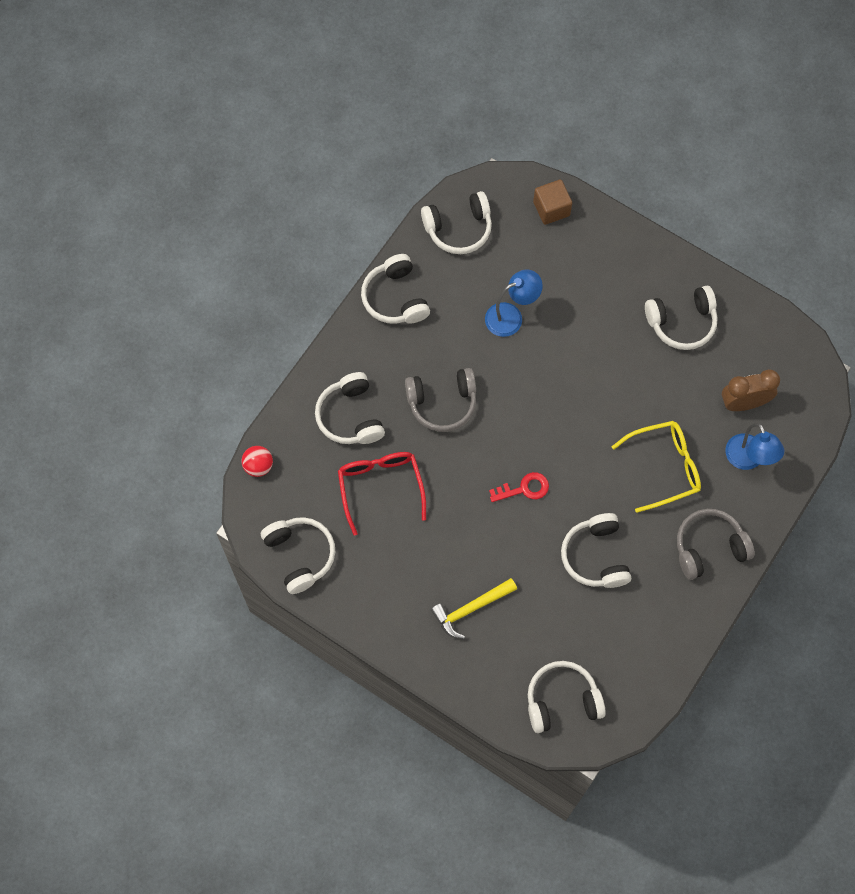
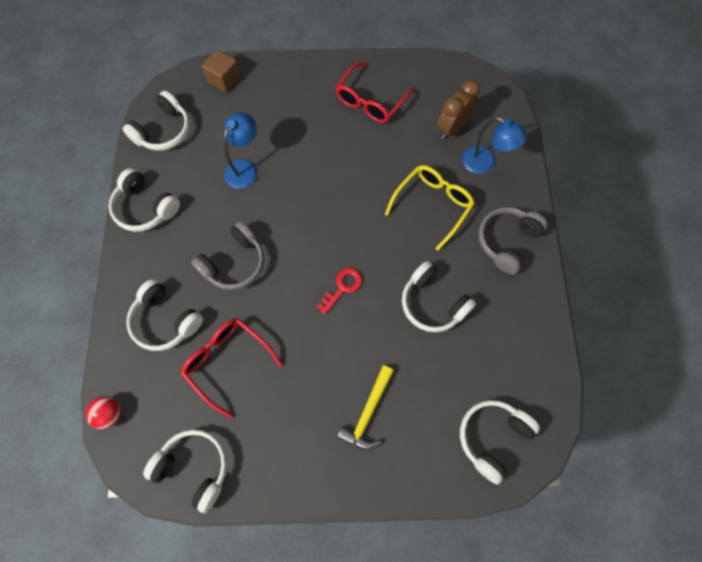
camera: 35 degrees left, 0 degrees up
white headphones [645,286,718,350] -> red glasses [336,62,414,123]

